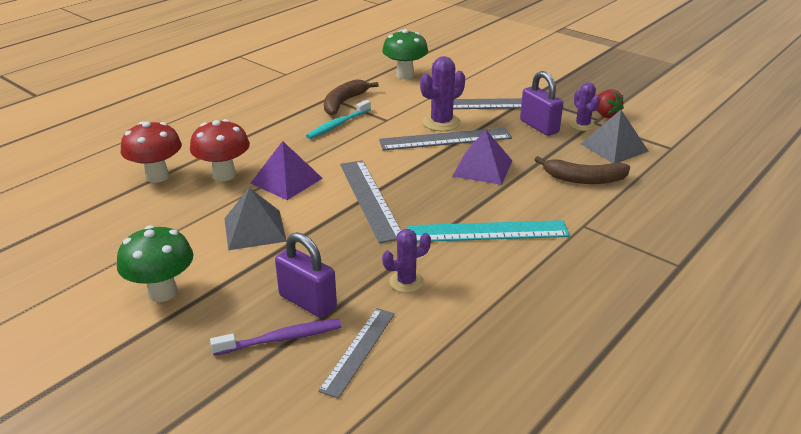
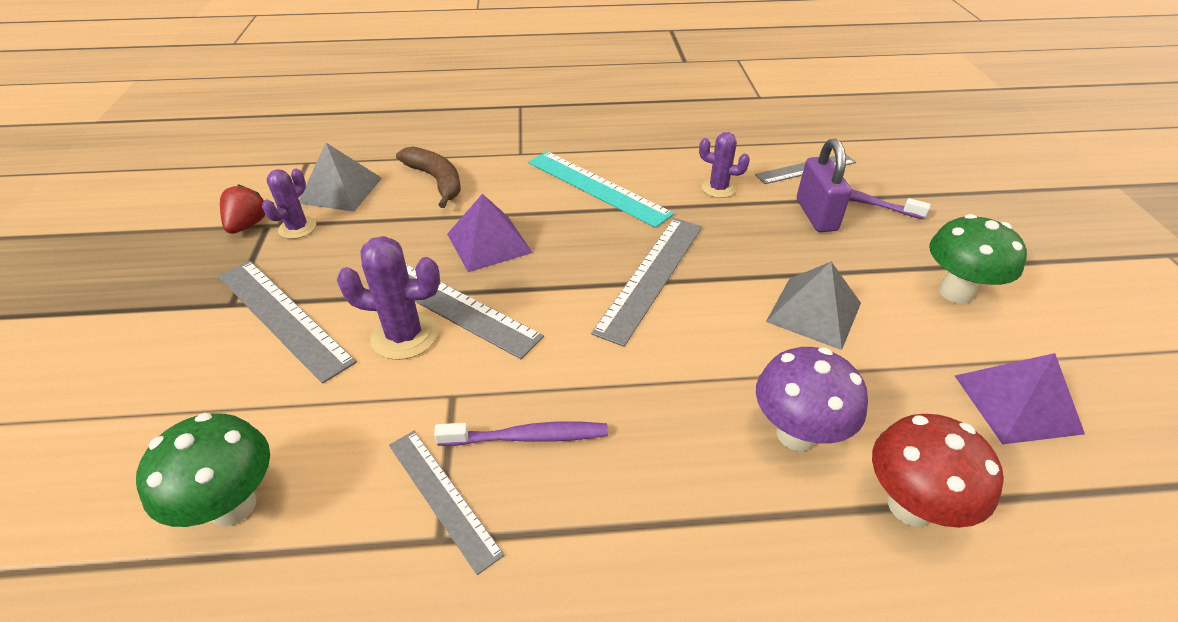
camera: 135 degrees left, 10 degrees up
red mushroom [190,119,250,181] -> purple mushroom [756,347,868,451]
purple pyramid [250,141,323,200] -> purple pyramid moved to [955,353,1085,444]
turquoise toothbrush [306,100,371,139] -> purple toothbrush [434,422,608,446]
brown banana [324,79,379,115] -> grey ruler [389,431,505,575]
purple padlock [520,71,563,136] -> none

